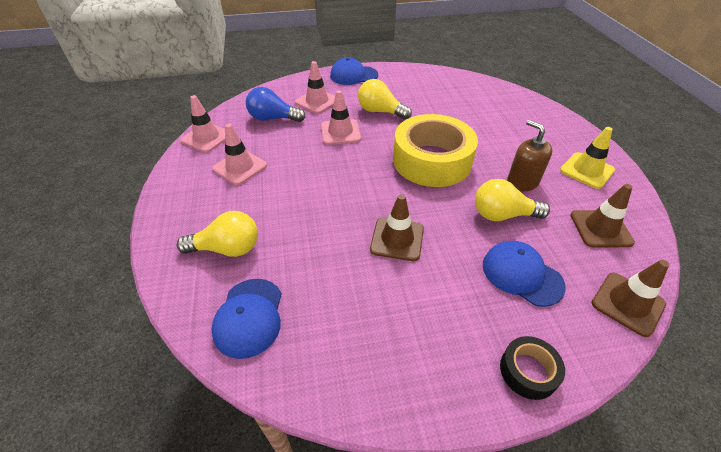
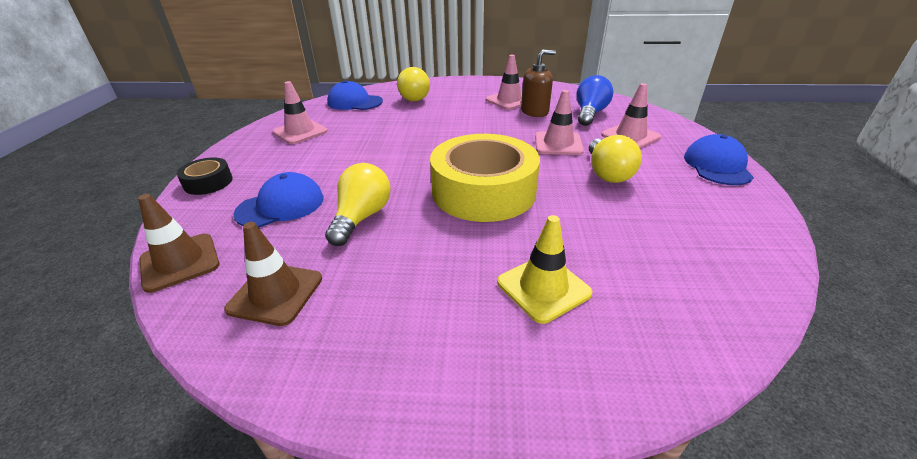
camera: 105 degrees right, 10 degrees down
pink traffic cone [181,95,225,153] -> pink traffic cone moved to [273,81,328,144]
yellow light bulb [358,79,412,120] -> yellow light bulb turned 135 degrees clockwise [589,135,642,183]
brown traffic cone [370,194,424,261] -> none
brown soap dispenser [507,120,552,191] -> brown soap dispenser moved to [521,50,556,117]
yellow traffic cone [560,127,615,189] -> yellow traffic cone moved to [497,215,593,324]

